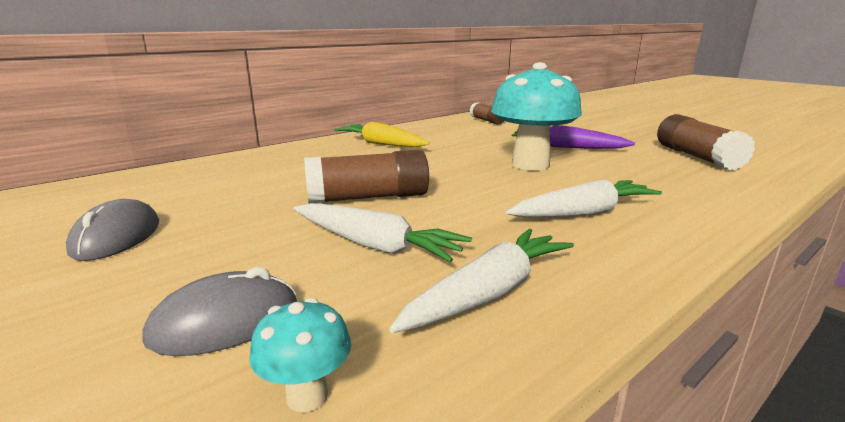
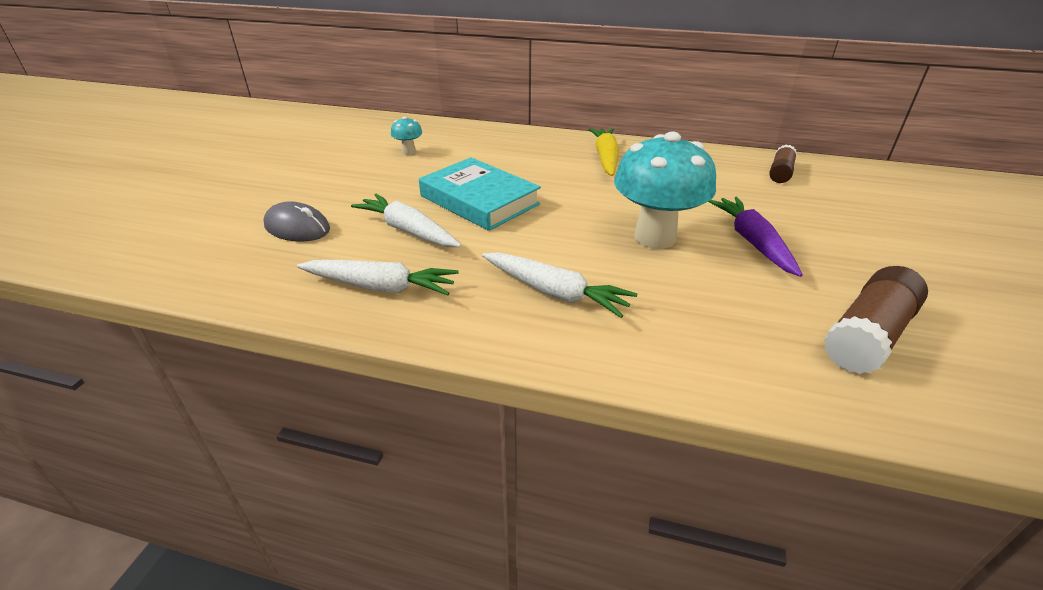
camera: 55 degrees right, 15 degrees up
grey mouse [66,199,159,261] -> none
turquoise mushroom [249,298,351,412] -> turquoise mushroom moved to [391,116,422,155]
white carrot [293,203,472,262] -> white carrot turned 135 degrees clockwise [351,194,461,247]
brown glue stick [304,150,429,204] -> turquoise book [419,157,541,231]

